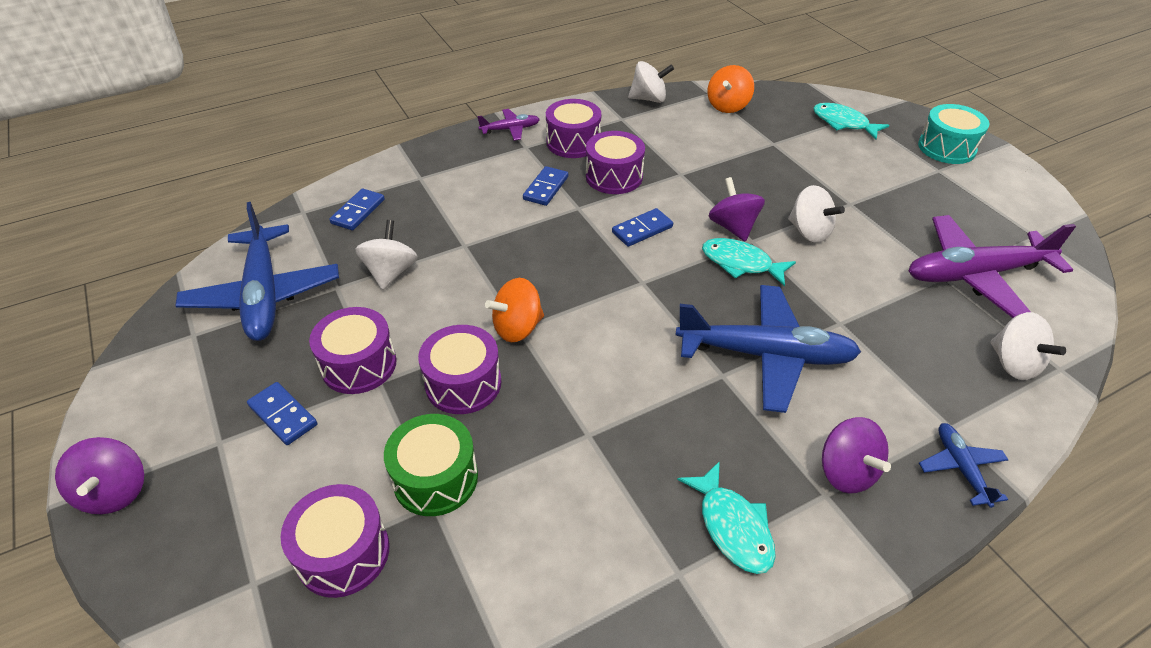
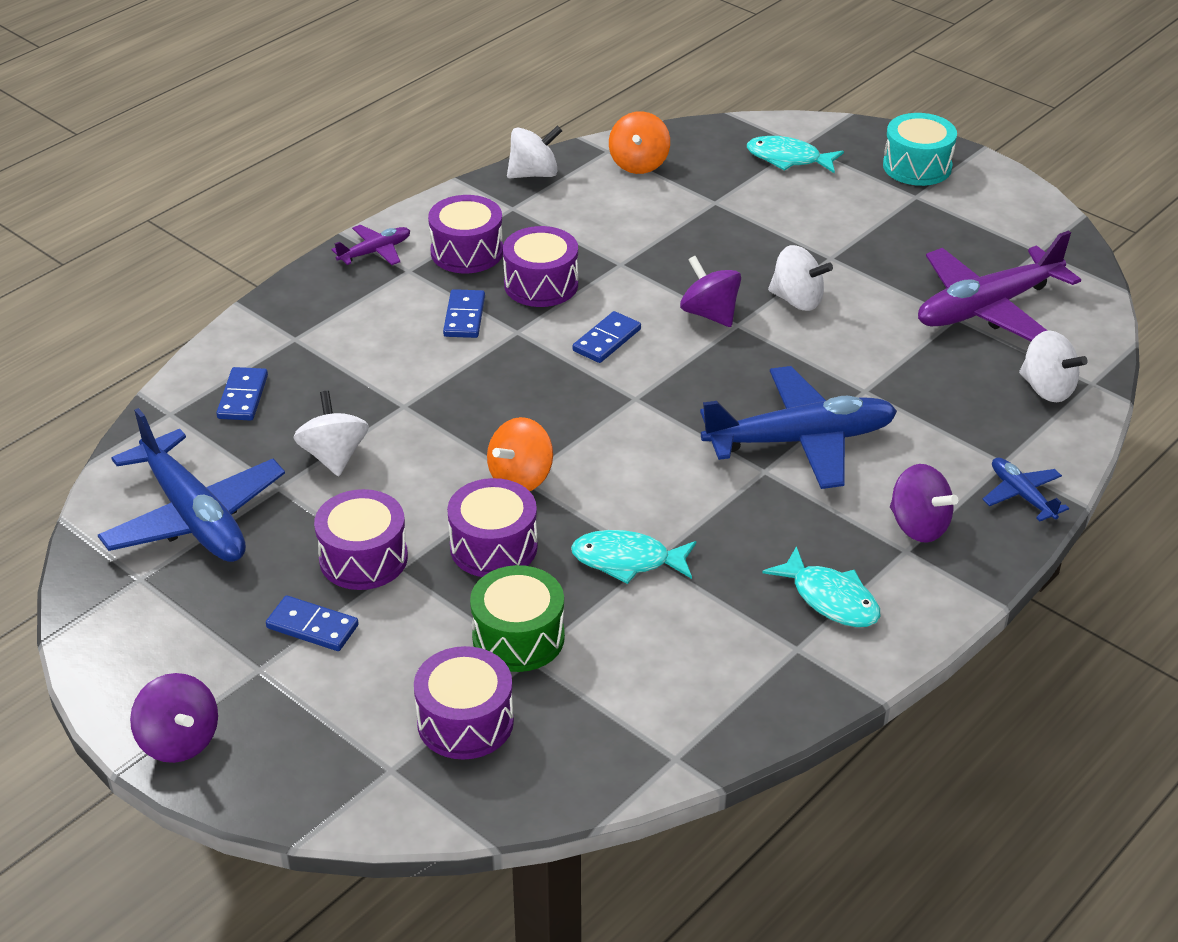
camera: 20 degrees left, 5 degrees down
turquoise fish [702,238,796,287] -> turquoise fish moved to [571,530,696,584]

